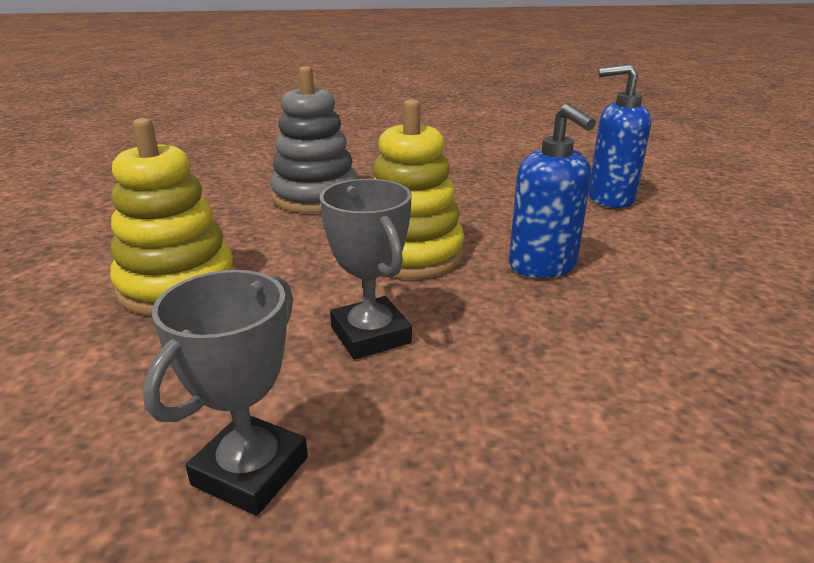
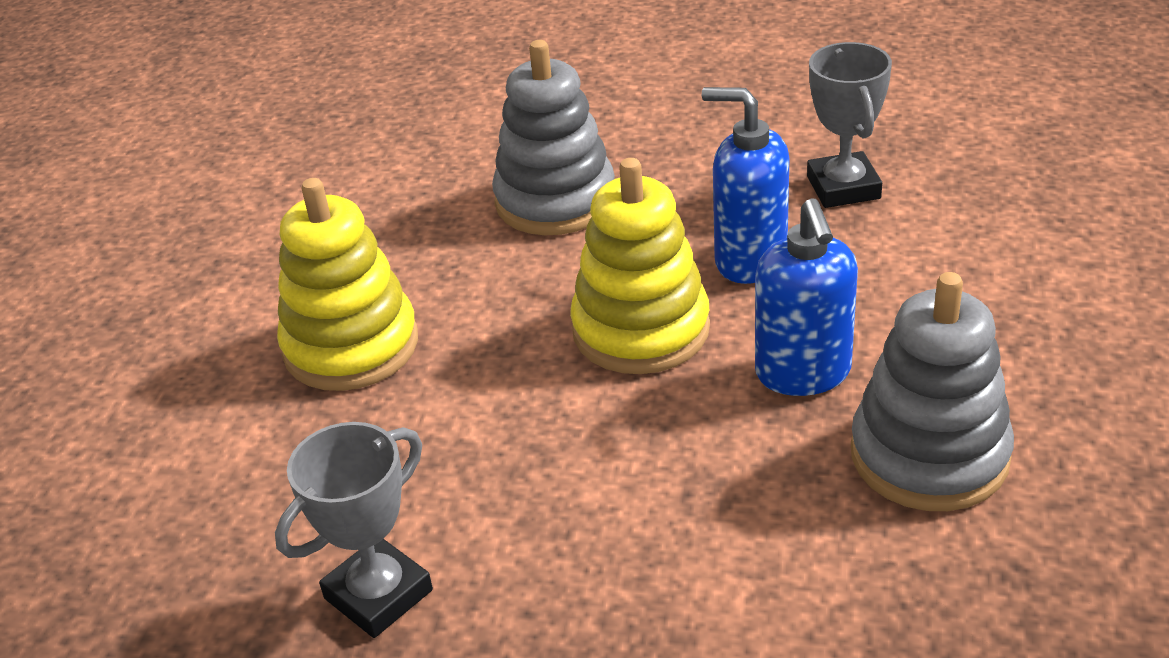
camera: 20 degrees right, 10 degrees up
grey trophy [320,179,412,359] -> grey trophy moved to [807,42,892,208]
blue soap dispenser [589,64,651,208] -> blue soap dispenser moved to [702,87,789,284]
none -> grey stacking toy [851,272,1014,511]

